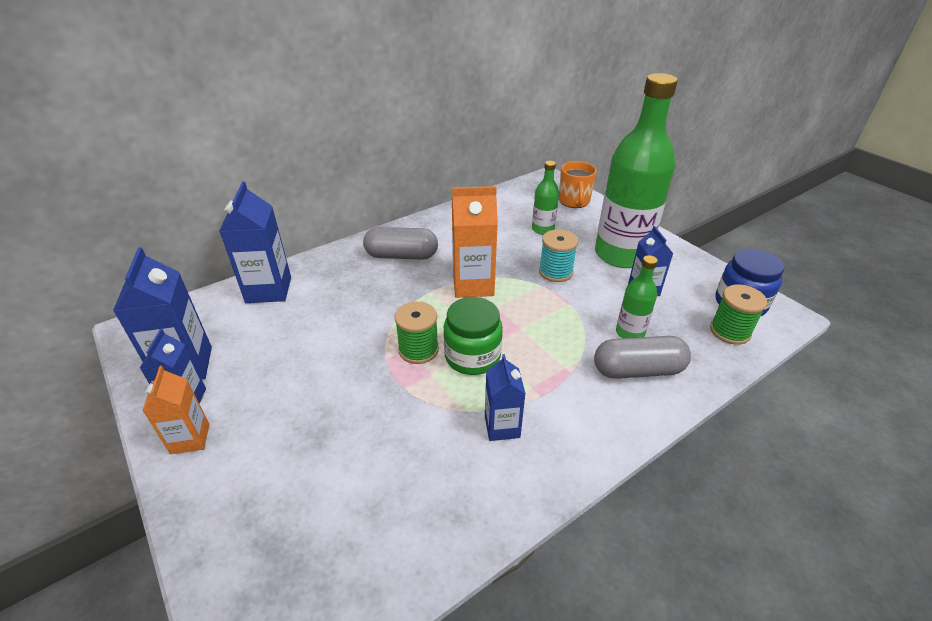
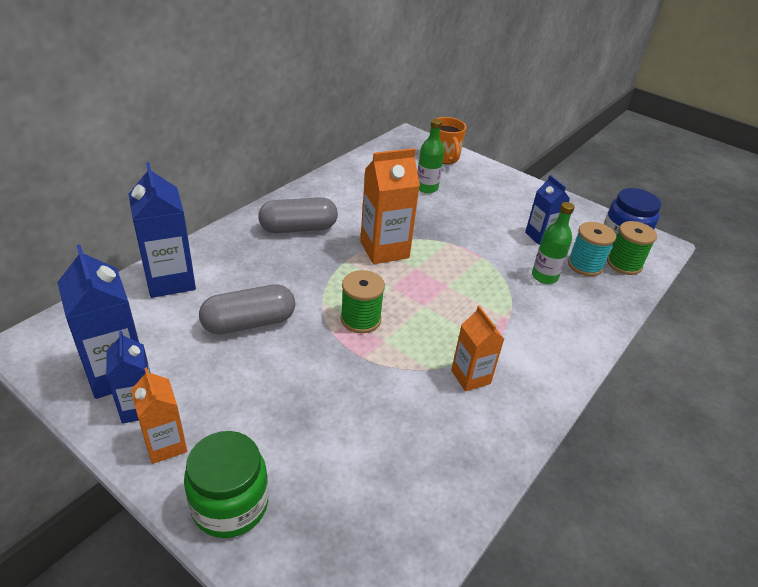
camera: 20 degrees left, 0 degrees up
green jar [443,297,503,375] -> green jar moved to [184,431,268,538]
blue carton [485,354,526,441] -> orange carton [451,306,504,391]
turquoise spool [539,229,578,282] -> turquoise spool moved to [568,222,616,276]
grey capsule [594,336,691,379] -> grey capsule moved to [199,284,295,334]
green bottle [595,73,678,268] -> none

